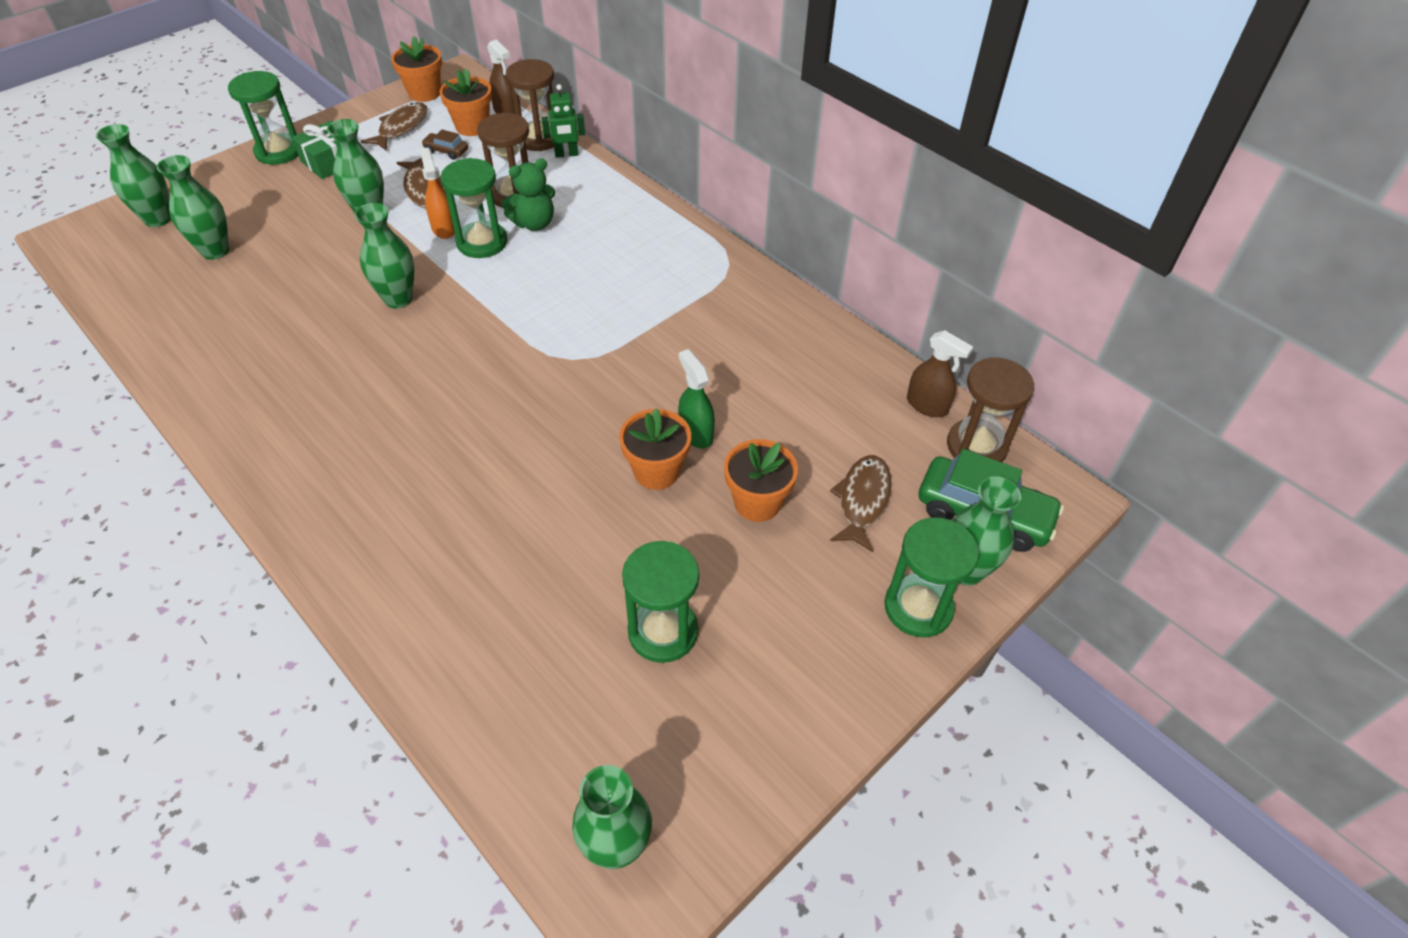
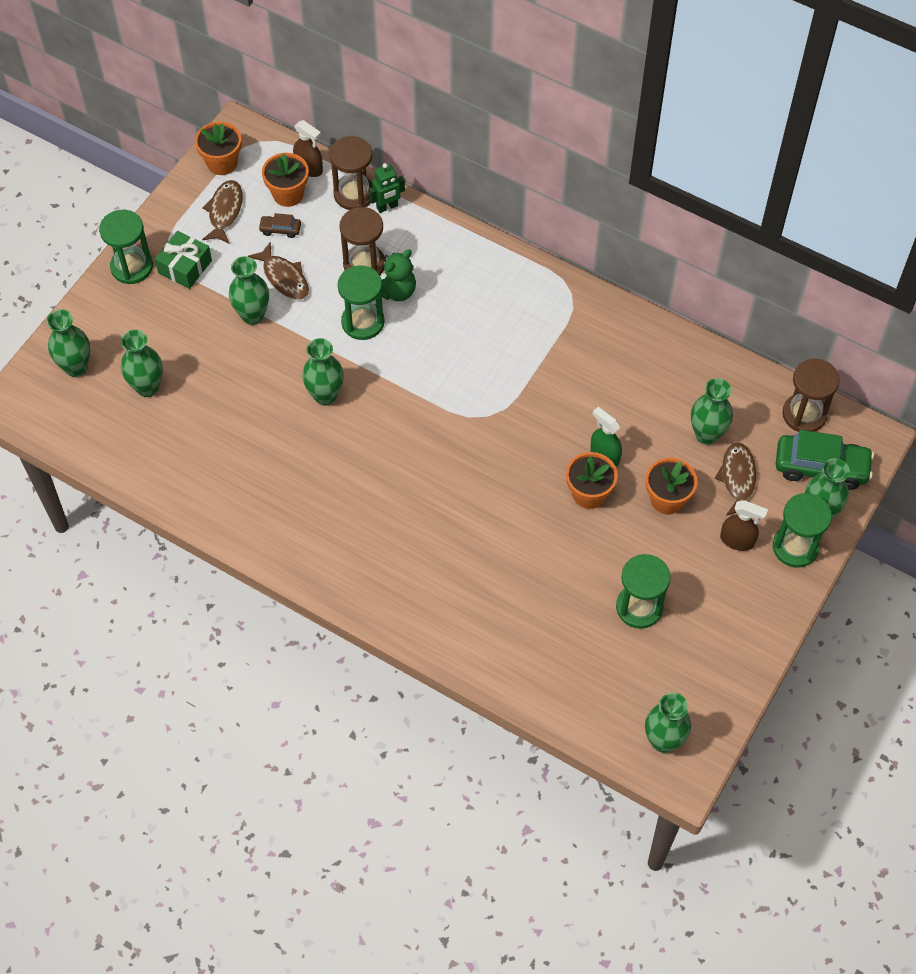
camera: 15 degrees left, 10 degrees up
orange spray bottle [419,148,455,239] -> none
brown spray bottle [907,330,973,417] -> brown spray bottle moved to [720,500,768,551]
none -> green vase [691,378,733,445]

